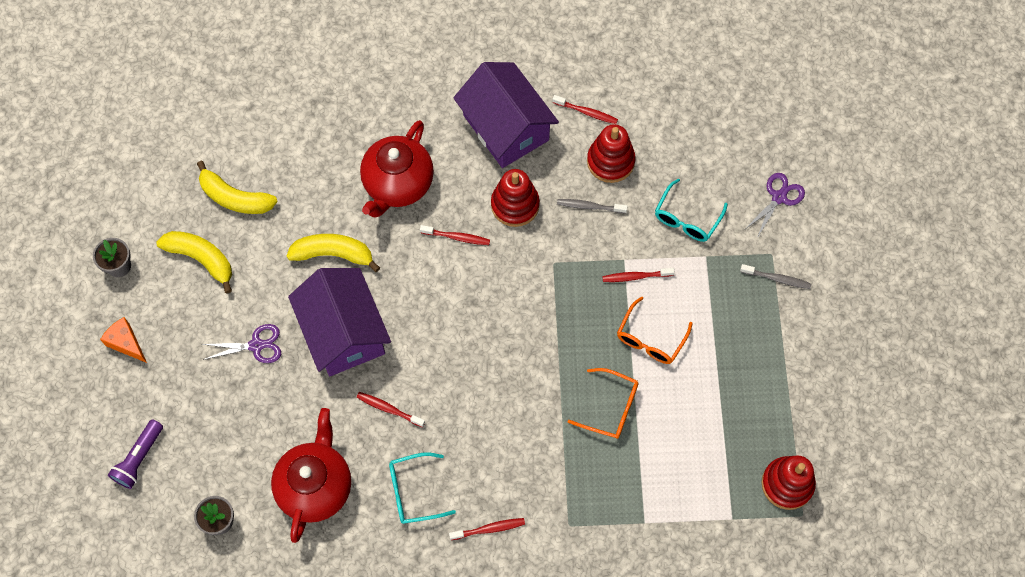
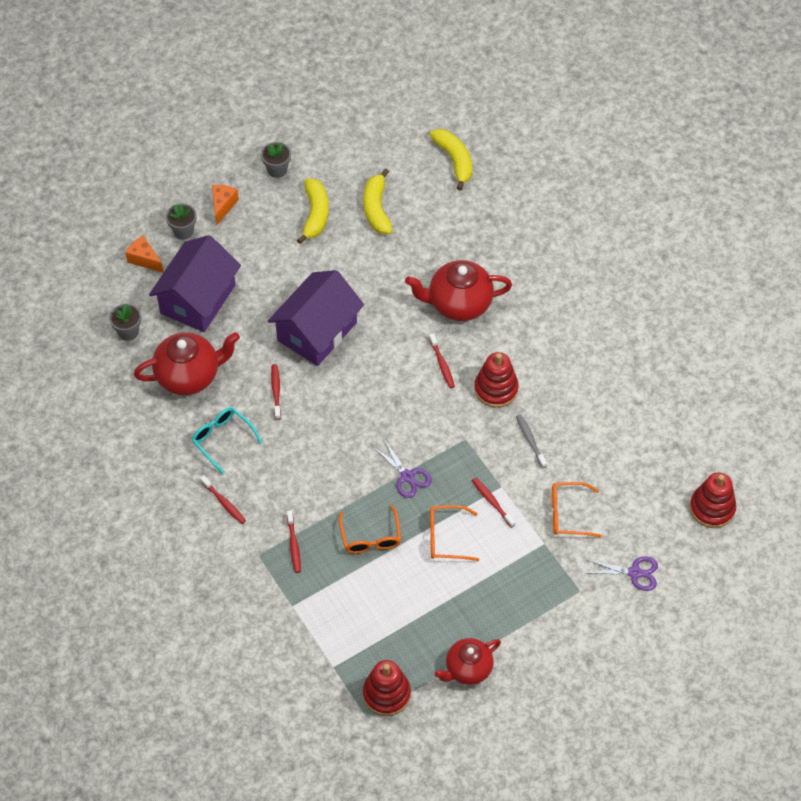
camera: 60 degrees right, 10 degrees down
purple flashlight [108,419,163,489] -> orange cheese [125,235,164,273]
purple scissors [202,324,281,363] -> purple scissors moved to [373,439,432,498]
yellow banana [287,234,380,272] -> yellow banana moved to [430,129,472,191]
purple house [453,62,559,168] -> purple house moved to [149,235,241,332]
red toothbrush [552,95,618,124] -> red toothbrush moved to [287,511,301,573]
red stacking toy [587,124,636,183] -> red stacking toy moved to [690,473,736,528]
turquoise glasses [655,178,728,242] -> orange glasses [552,482,602,537]
grey toothbrush [740,264,811,289] -> none
none -> grey flower pot [166,203,196,240]
none -> red teapot [435,638,501,685]

